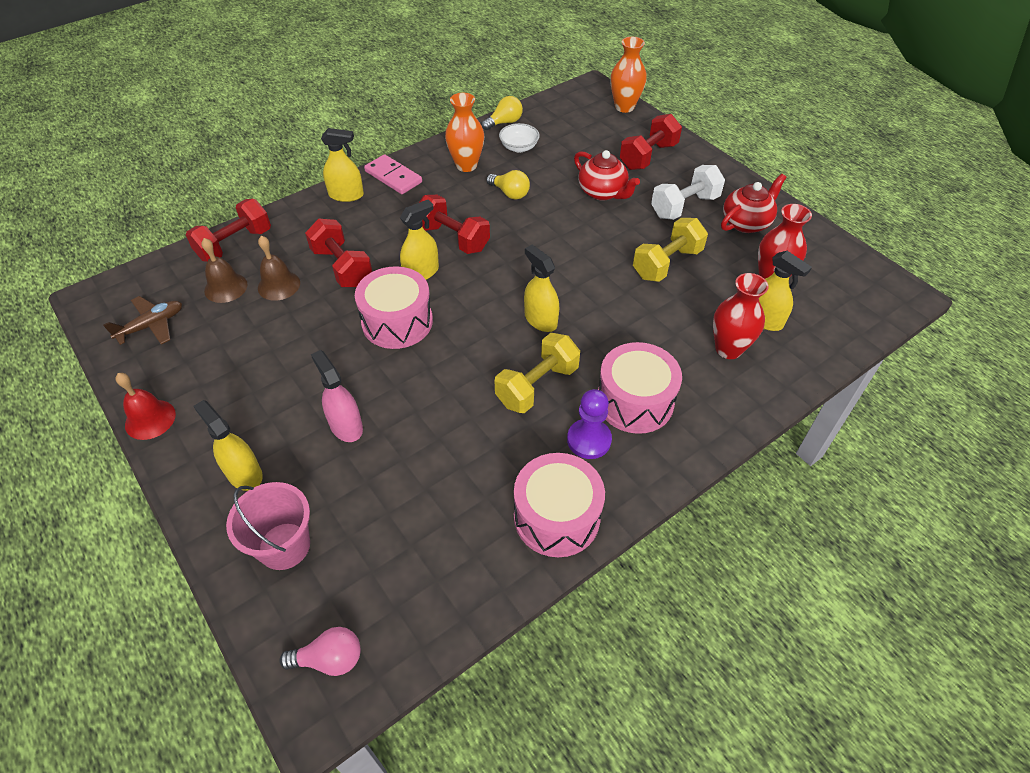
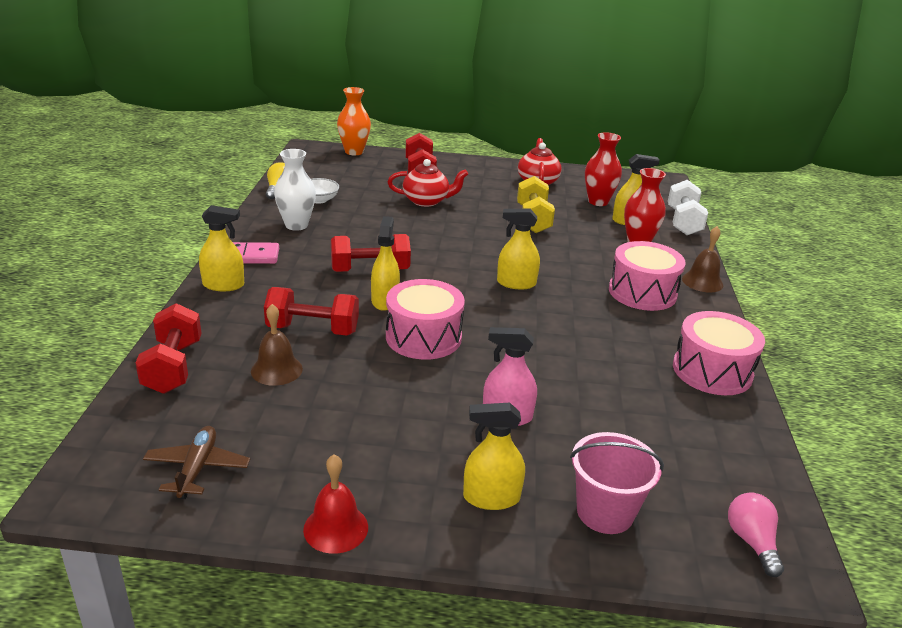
camera: 50 degrees left, 20 degrees down
brown bell [201,238,248,303] -> brown bell moved to [682,226,723,292]
pink light bulb [280,627,360,676] -> pink light bulb turned 45 degrees counterclockwise [728,492,784,577]
yellow spray bottle [321,128,364,202] -> yellow spray bottle turned 45 degrees clockwise [199,205,244,291]
orange vase [445,93,484,172] -> white vase [274,149,316,231]
yellow light bulb [487,170,530,199] -> none
yellow dumbbell [495,333,580,413] -> none
purple pawn [567,389,612,459] -> none
white dumbbell [651,165,725,220] -> white dumbbell moved to [668,180,708,235]

